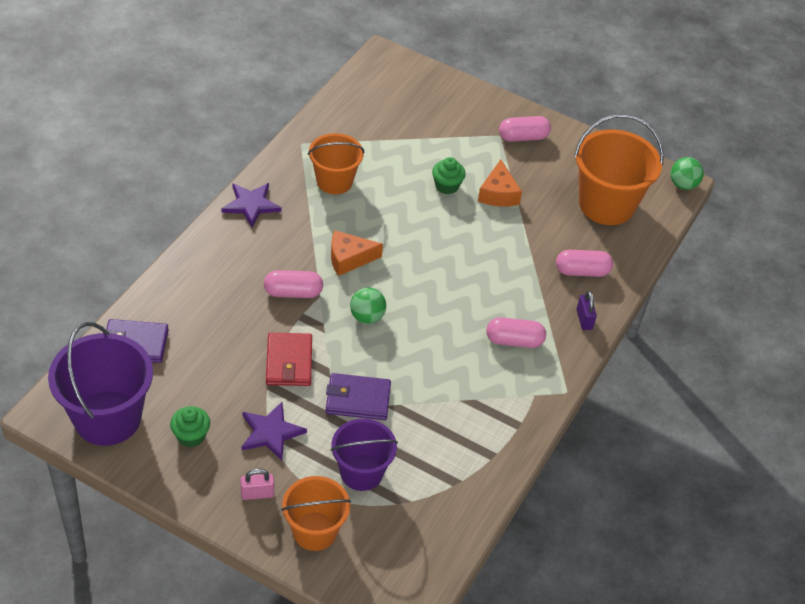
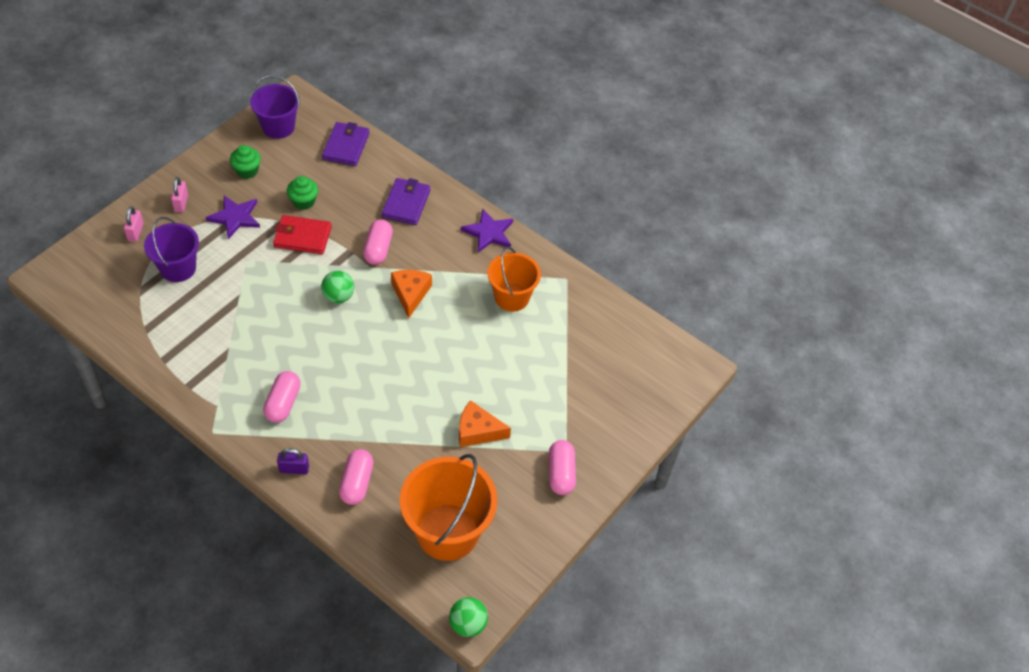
camera: 100 degrees right, 5 degrees up
purple bucket [48,322,153,446] -> purple bucket [250,75,300,139], size x0.64
orange bucket [281,476,351,551] -> pink padlock [124,206,144,242]
purple wallet [326,373,391,420] -> purple wallet moved to [382,178,430,225]
green cupcake [432,157,466,194] -> green cupcake moved to [287,176,318,210]

